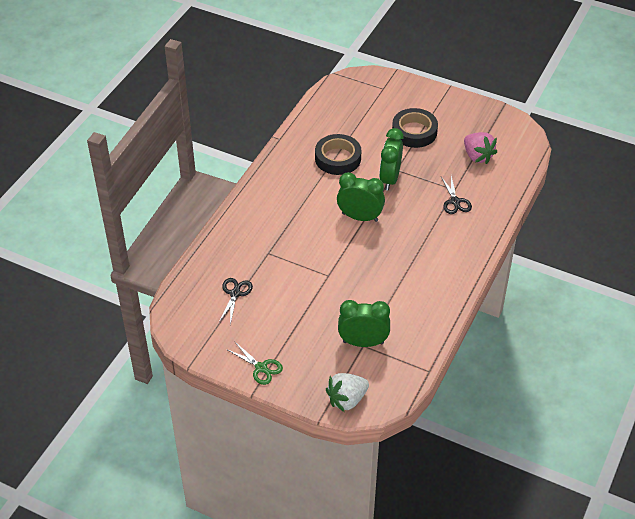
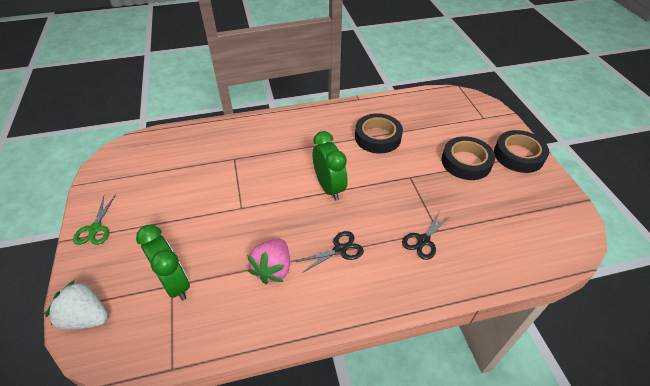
camera: 50 degrees right, 0 degrees up
black scissors [219,278,253,325] -> black scissors moved to [297,231,364,273]
green clock [379,128,404,191] -> none
pink strawberry [464,132,497,164] -> pink strawberry moved to [247,239,290,284]
none -> black tape [494,130,549,173]

